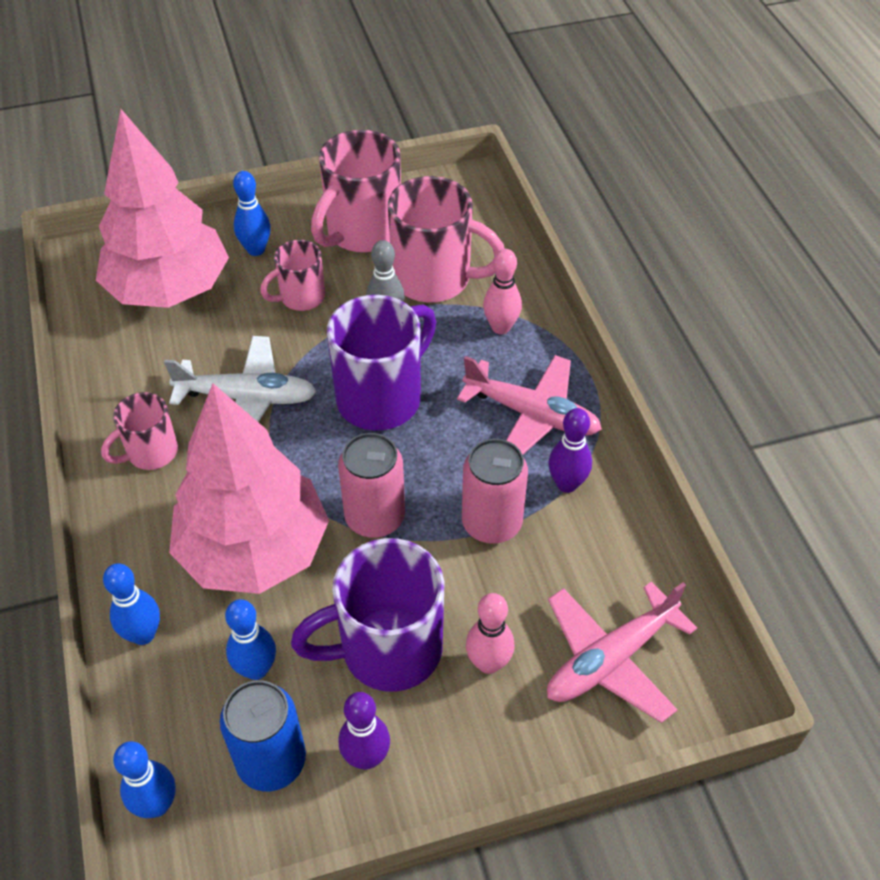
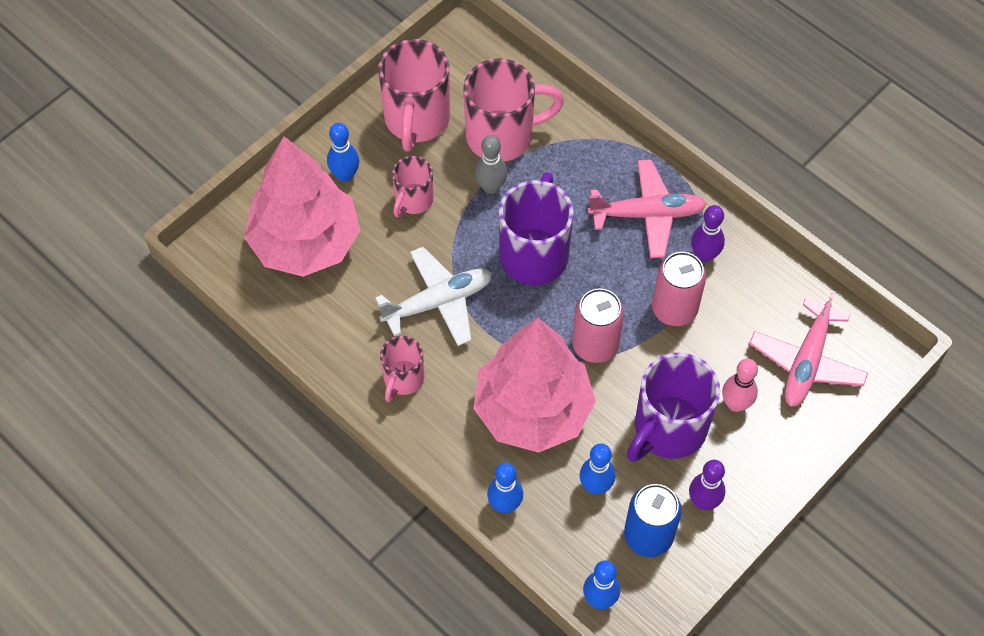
camera: 30 degrees left, 10 degrees up
pink bowling pin [483,249,522,334] -> none

